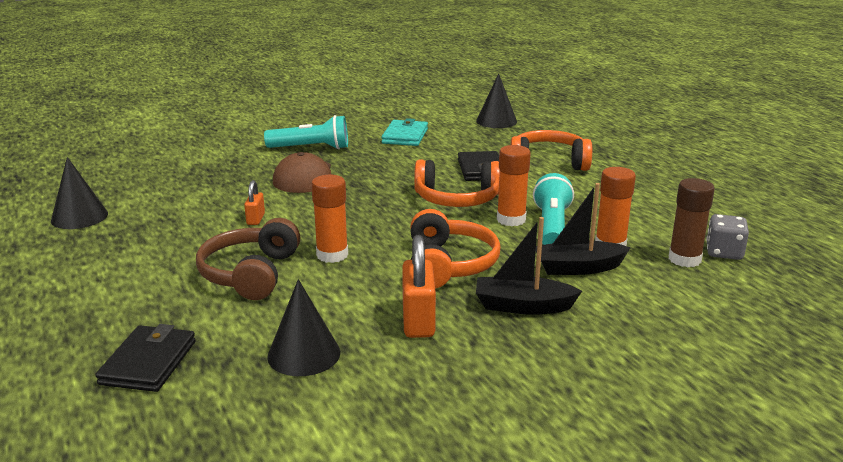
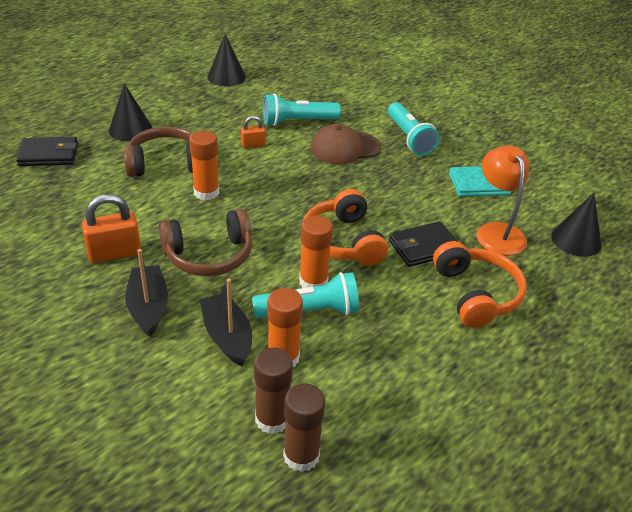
camera: 70 degrees right, 15 degrees up
black cone [267,279,340,376] -> black cone moved to [109,83,152,141]
orange headphones [410,209,500,288] -> brown headphones [159,209,252,276]
grey dice [706,214,749,260] -> brown glue stick [283,384,325,472]
none -> turquoise flashlight [263,93,341,126]
none -> orange lamp [477,145,529,255]

